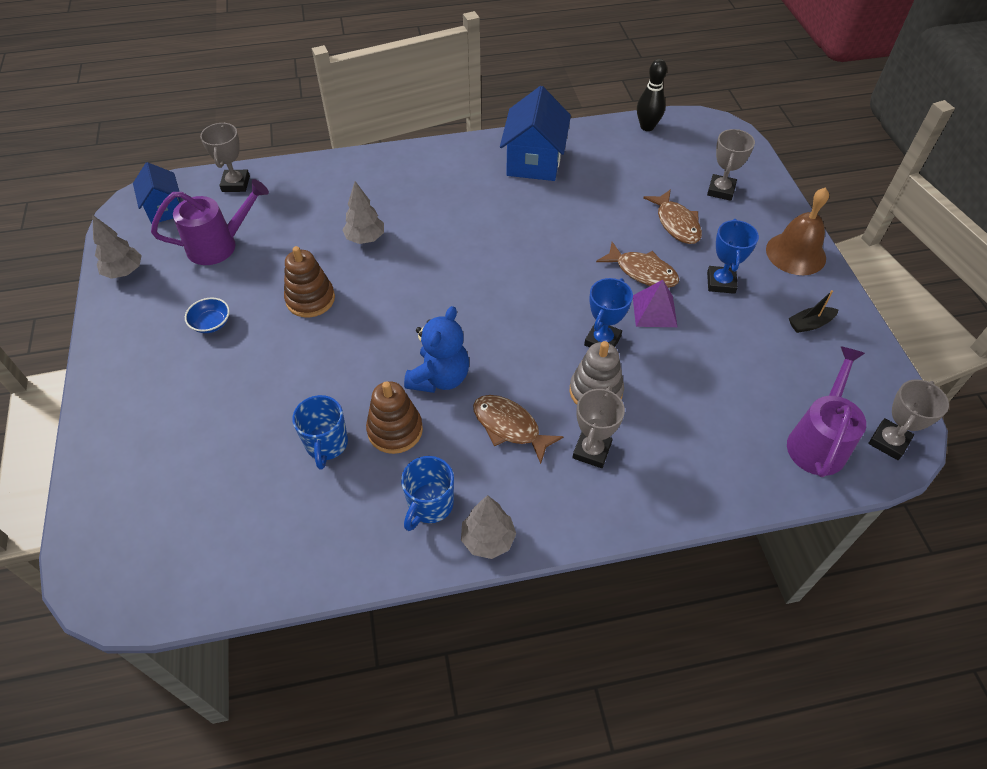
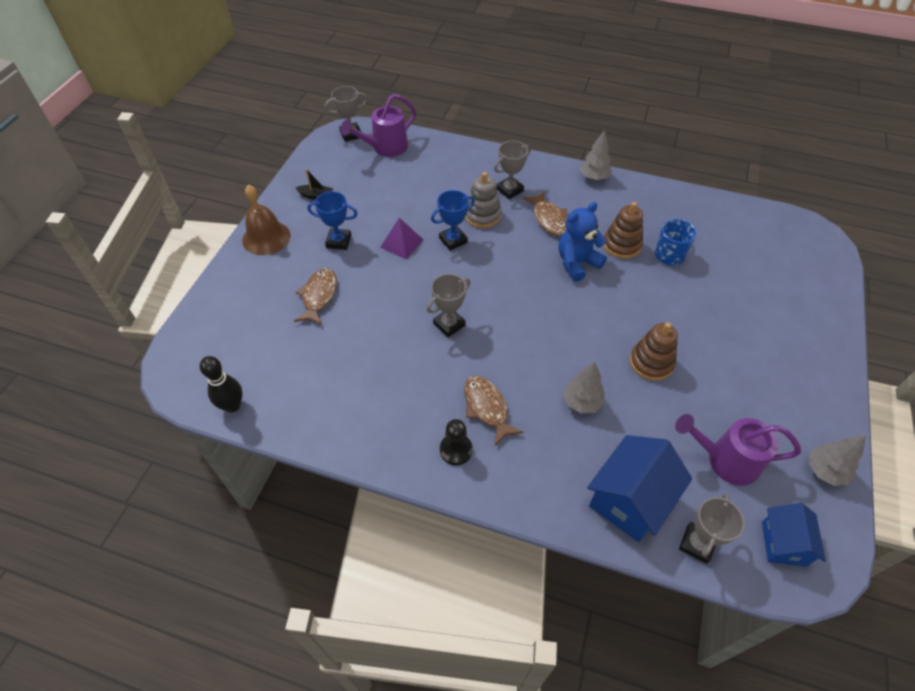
camera: 150 degrees left, 0 degrees up
blue bowl [185,298,230,333] -> none
blue mug [401,456,454,531] -> none
blue house [500,86,571,181] -> blue house moved to [587,435,692,542]
brown fish [596,242,679,288] -> brown fish moved to [464,376,523,446]
grey trophy [707,129,755,201] -> grey trophy moved to [427,274,470,337]
blue trophy [707,219,759,294] -> blue trophy turned 60 degrees clockwise [307,191,358,250]
none -> black pawn [440,419,473,465]

